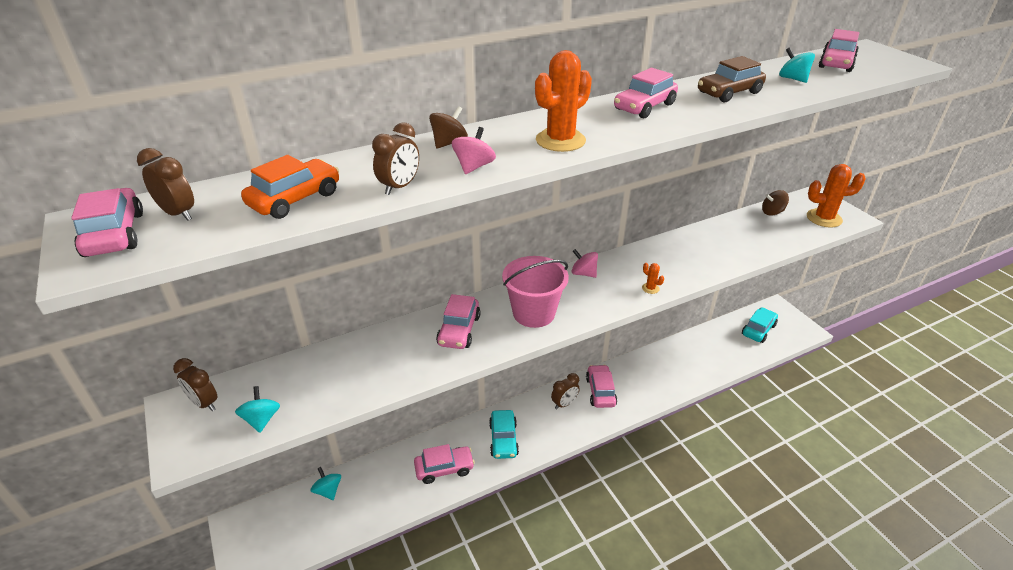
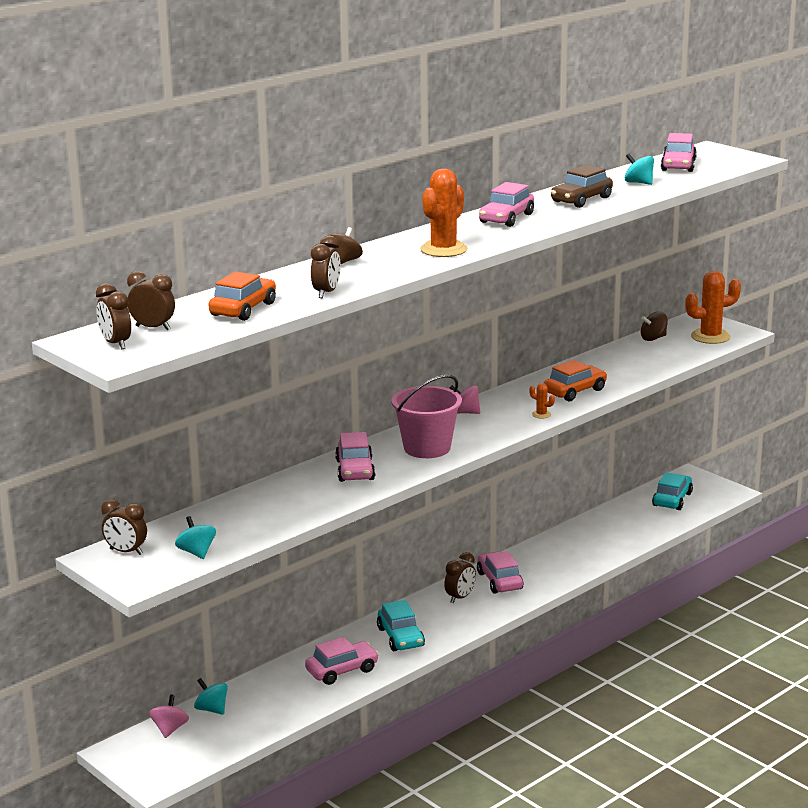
camera: 15 degrees left, 15 degrees down
pink car [71,188,143,257] -> brown clock [96,283,131,349]
pink spinning top [452,127,496,174] -> pink spinning top moved to [149,695,189,738]
none -> orange car [544,360,607,402]

